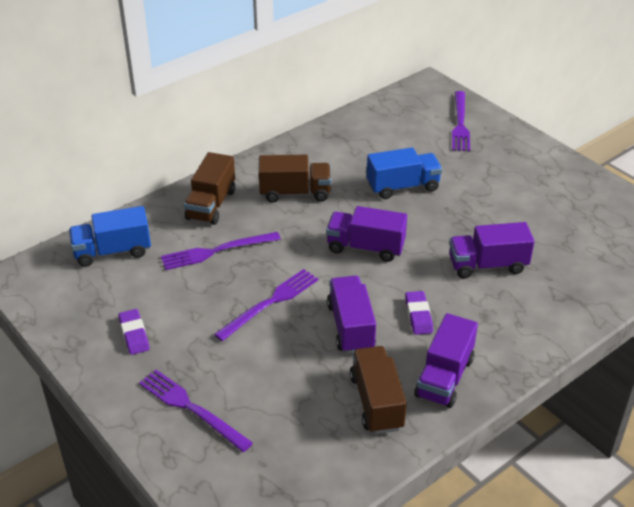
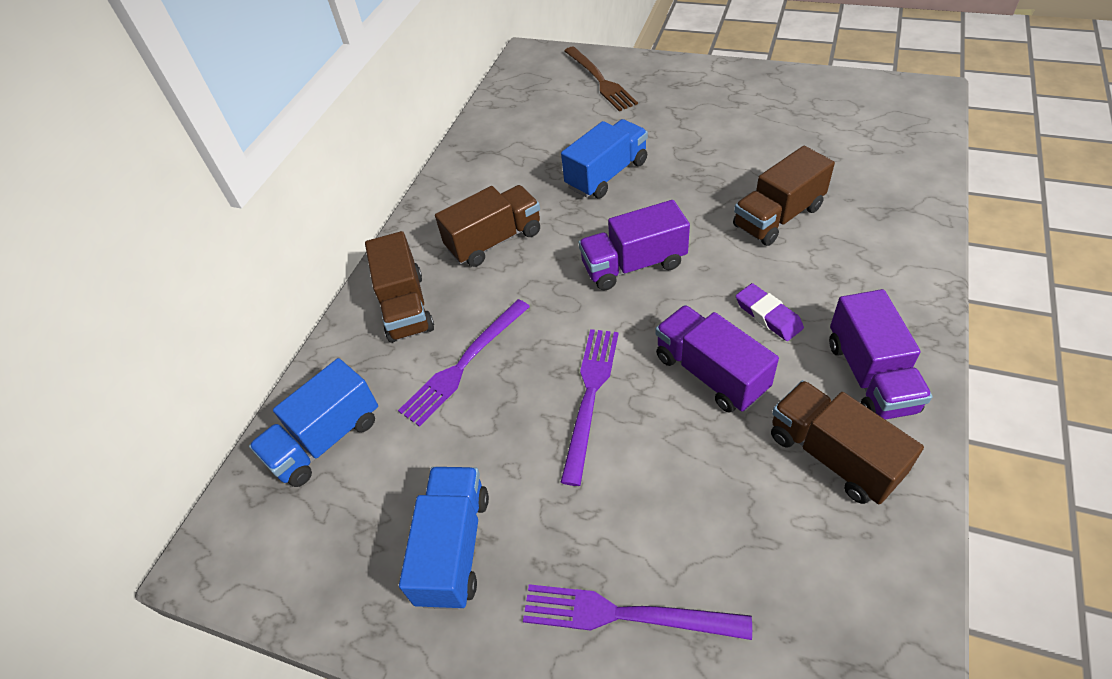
camera: 25 degrees left, 10 degrees up
purple eraser [118,309,150,355] -> blue truck [399,467,489,610]
purple truck [449,222,535,278] -> brown truck [733,146,835,246]
purple fork [452,91,470,151] -> brown fork [564,46,638,111]

